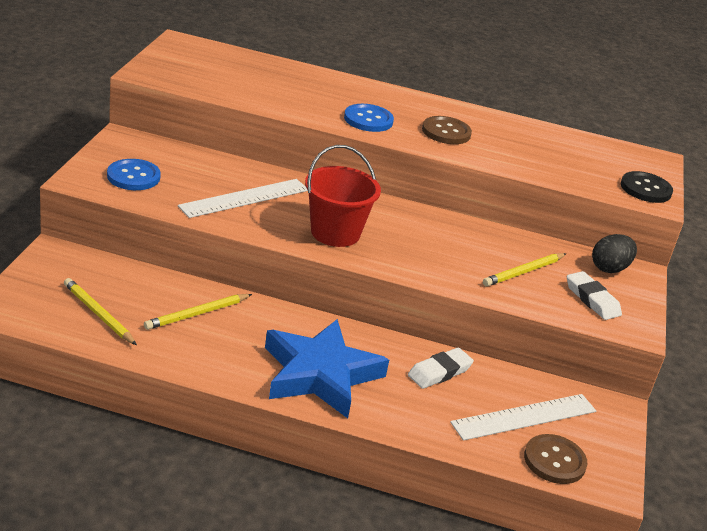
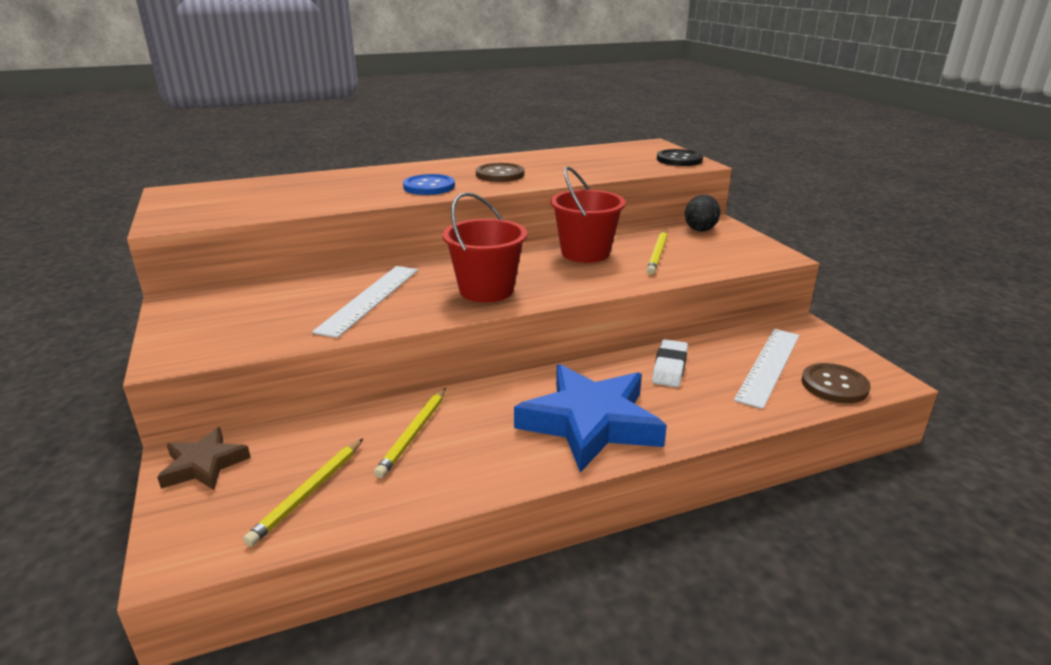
camera: 30 degrees left, 5 degrees down
yellow pencil [64,278,137,345] -> yellow pencil turned 75 degrees counterclockwise [243,439,363,546]
blue button [107,159,161,190] -> none
white eraser [567,271,622,320] -> none
none -> brown star [157,427,251,490]
none -> red bucket [551,166,626,263]

